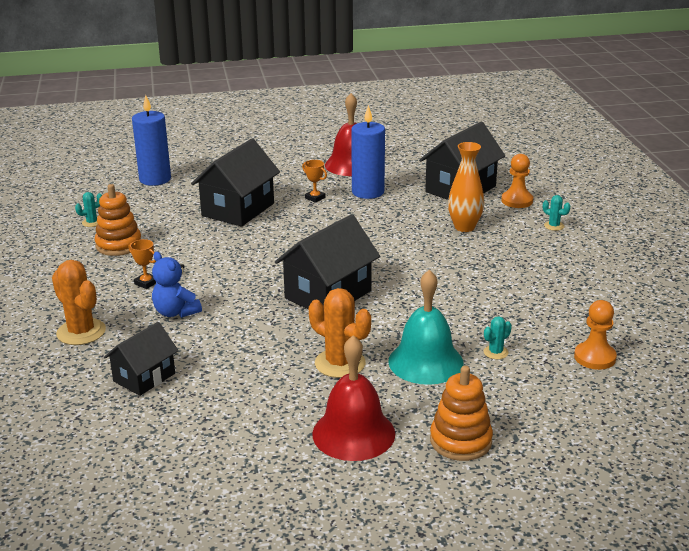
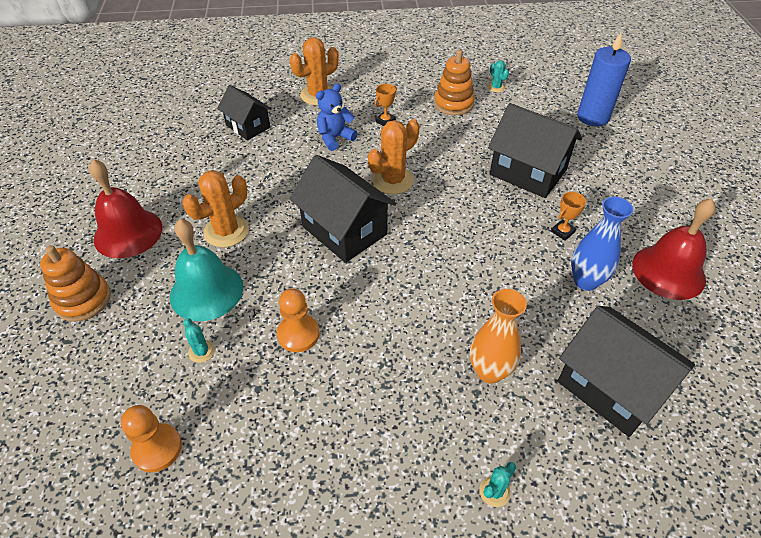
camera: 95 degrees right, 20 degrees up
blue candle [351,105,385,199] -> blue vase [571,196,634,291]
orange pawn [501,154,533,208] -> orange pawn moved to [277,288,320,352]
none -> orange cactus [368,119,420,194]

